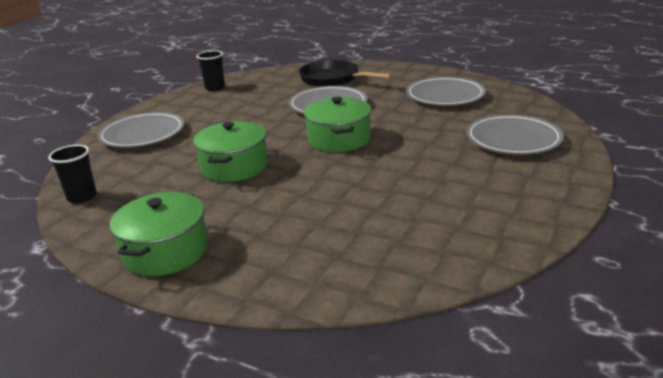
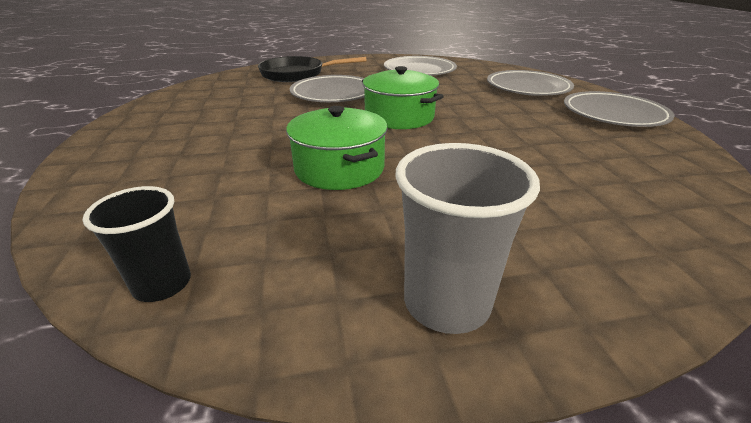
camera: 40 degrees left, 5 degrees up
grey plate [97,112,184,148] -> grey plate moved to [564,91,675,127]
green pot [110,192,208,276] -> grey cup [395,143,540,334]
black cup [196,50,225,91] -> none

